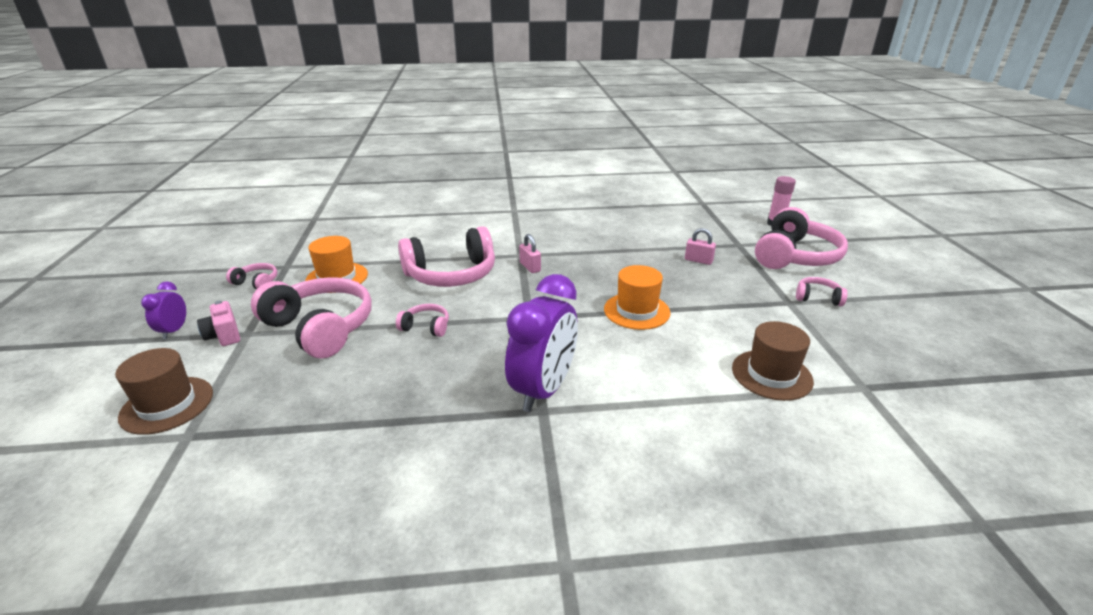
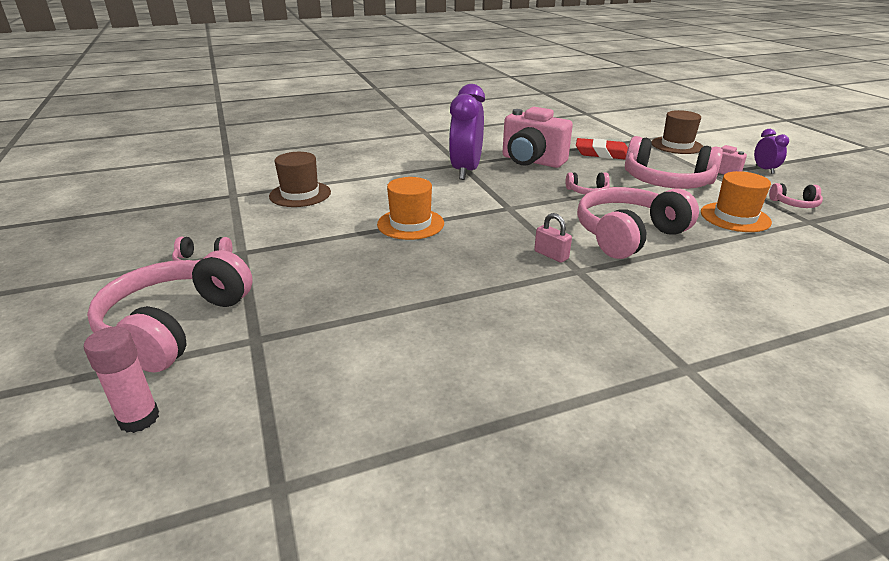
camera: 165 degrees right, 0 degrees up
pink padlock [685,228,716,265] -> none
none -> pink camera [502,107,573,168]
none -> red eraser [576,138,628,159]

